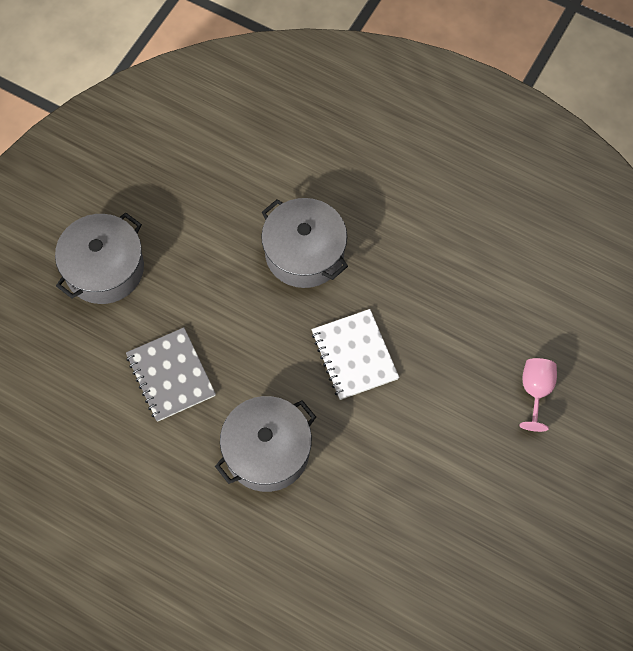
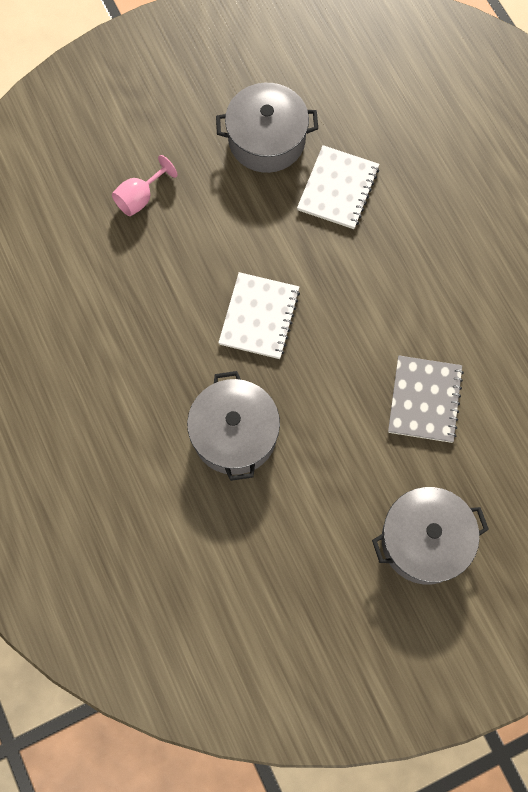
camera: 145 degrees left, 5 degrees up
grey pot [215,396,316,492] -> grey pot moved to [216,83,318,173]
none -> white notebook [297,145,379,229]

